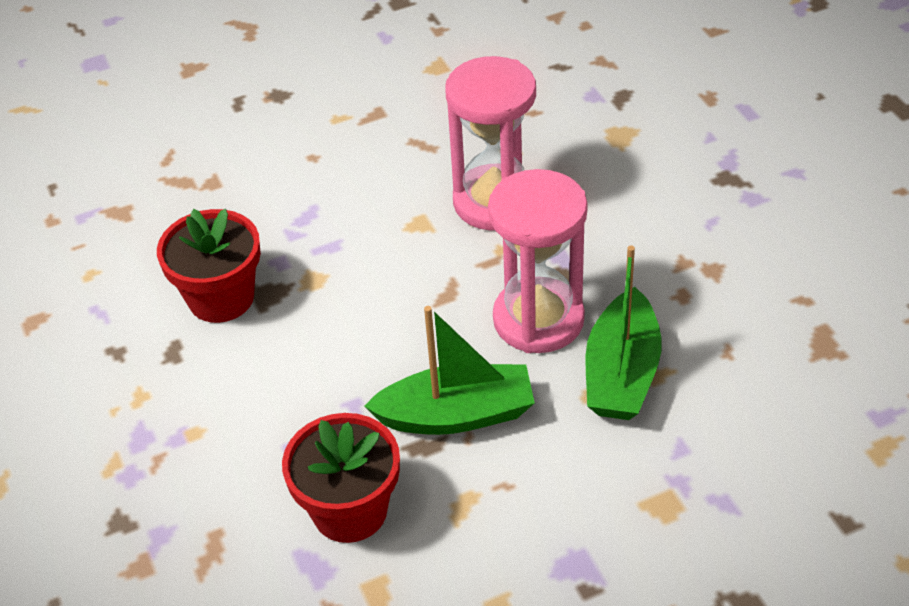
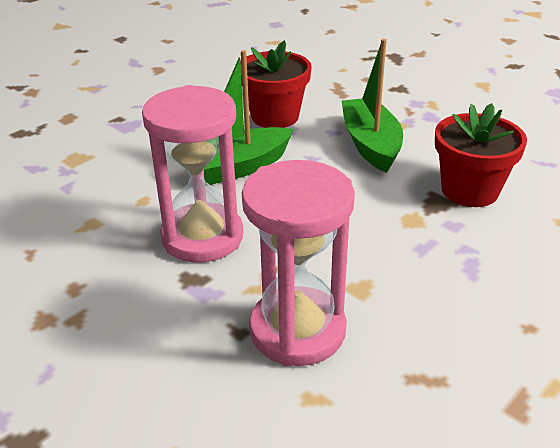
camera: 155 degrees right, 10 degrees down
green boat [586,246,662,420] -> green boat moved to [342,39,403,173]

